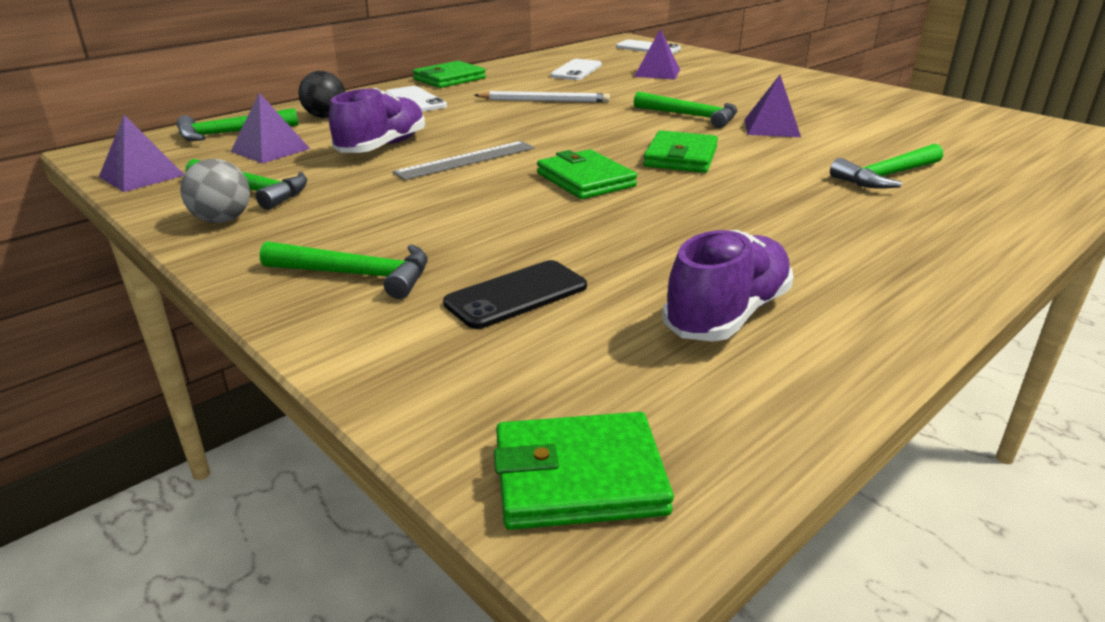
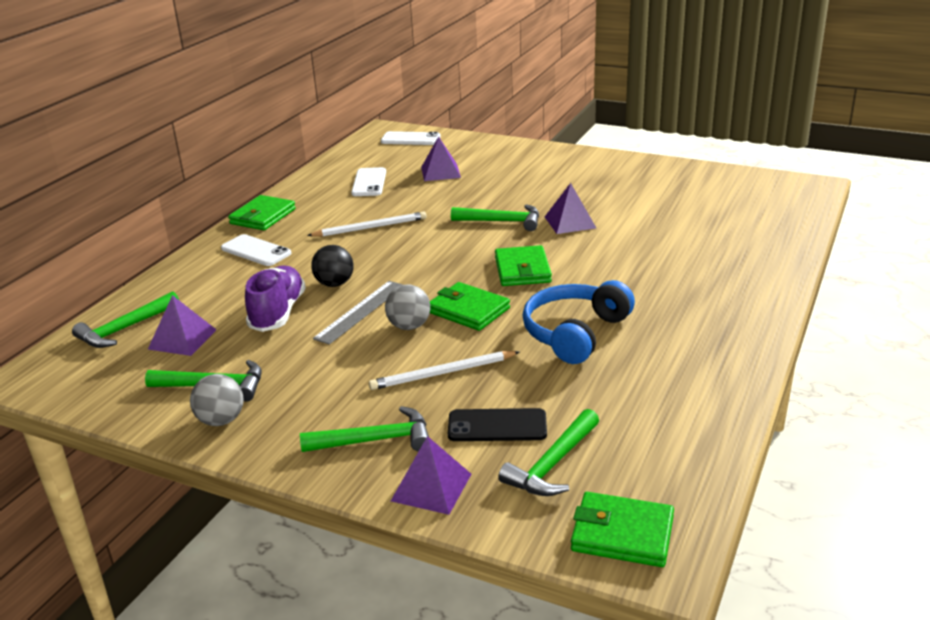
camera: 20 degrees left, 0 degrees up
purple pyramid [99,115,184,192] -> purple pyramid moved to [391,436,471,515]
black ball [298,71,345,118] -> black ball moved to [311,245,354,287]
black phone [443,260,587,329] -> black phone turned 60 degrees clockwise [448,408,547,441]
green wallet [494,412,674,530] -> green wallet turned 45 degrees clockwise [571,492,674,567]
purple shoe [662,230,794,341] -> none
green hammer [830,144,943,189] -> green hammer moved to [498,409,599,496]
none -> white pencil [369,351,519,390]
none -> grey ball [385,284,430,330]
none -> blue headphones [522,280,635,364]

